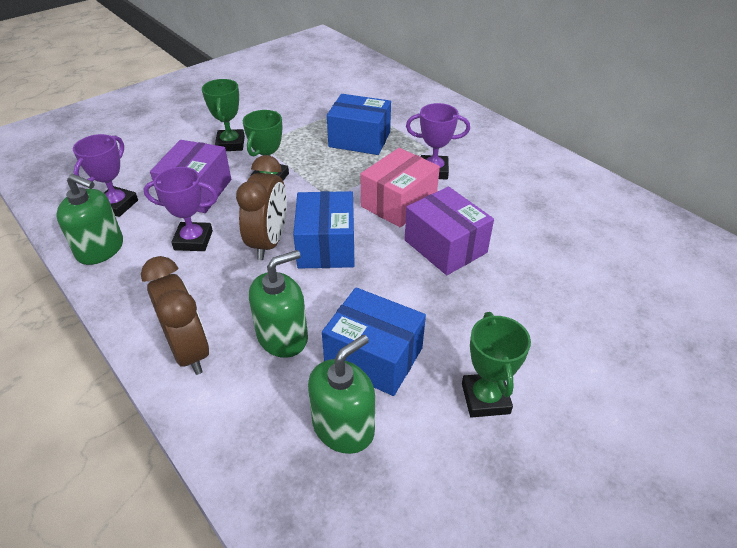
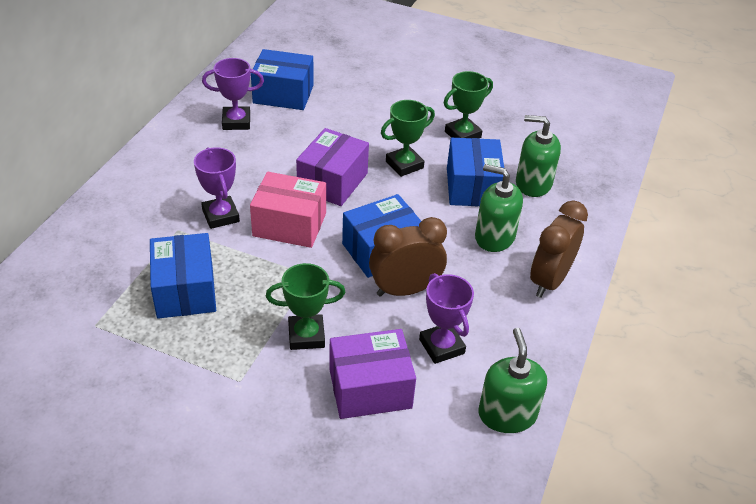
camera: 120 degrees left, 0 degrees up
purple trophy [73,134,138,217] -> purple trophy moved to [202,58,264,130]
green trophy [202,79,245,151] -> green trophy moved to [381,100,435,177]
none -> blue box [251,49,314,110]

